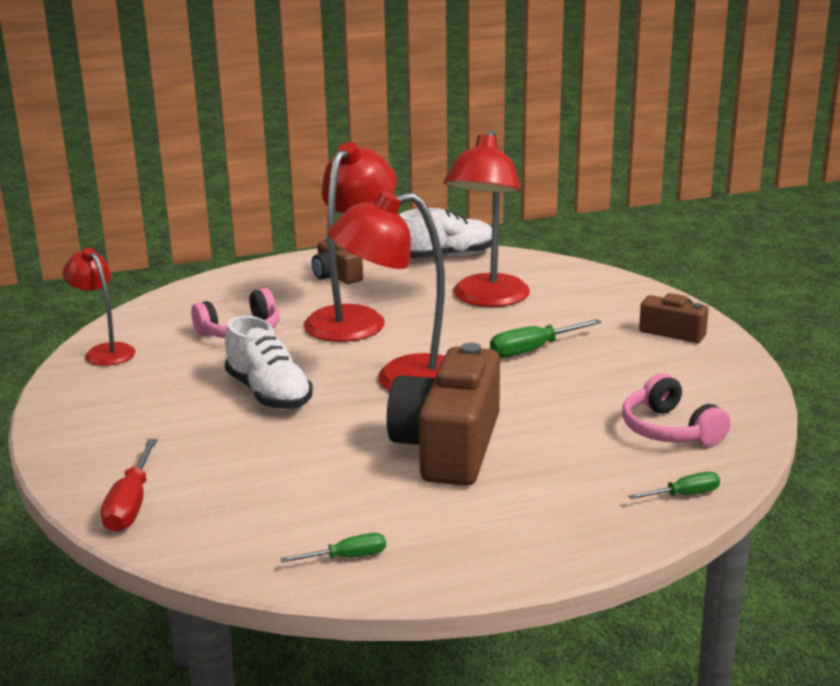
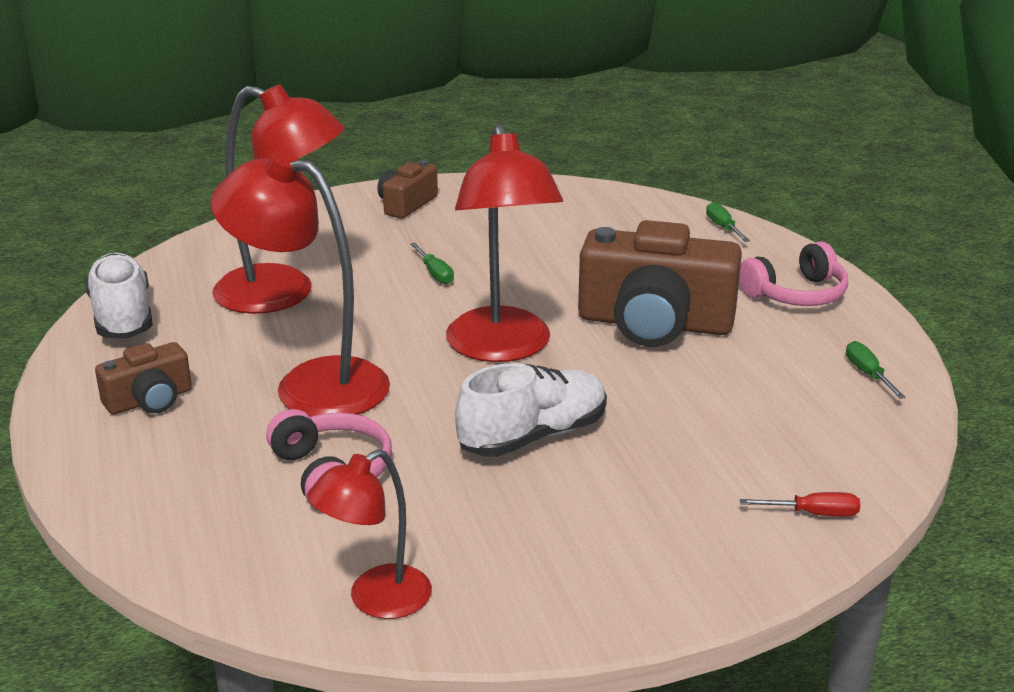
camera: 90 degrees left, 5 degrees up
red screwdriver [101,439,157,532] -> red screwdriver [740,492,860,517], size x0.62
green screwdriver [490,319,602,358] -> green screwdriver [410,243,454,284], size x0.62
pink headphones [622,373,731,446] -> pink headphones moved to [739,241,848,306]

